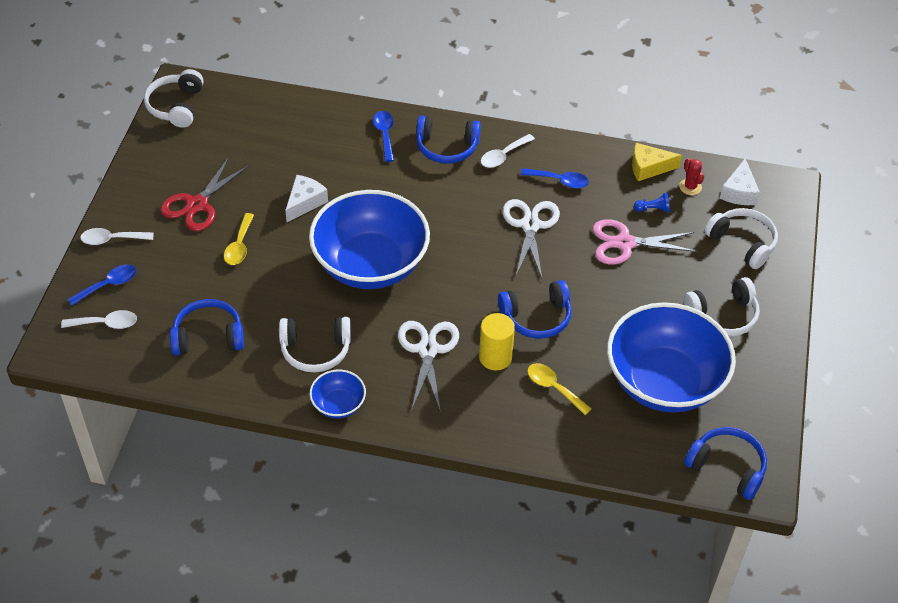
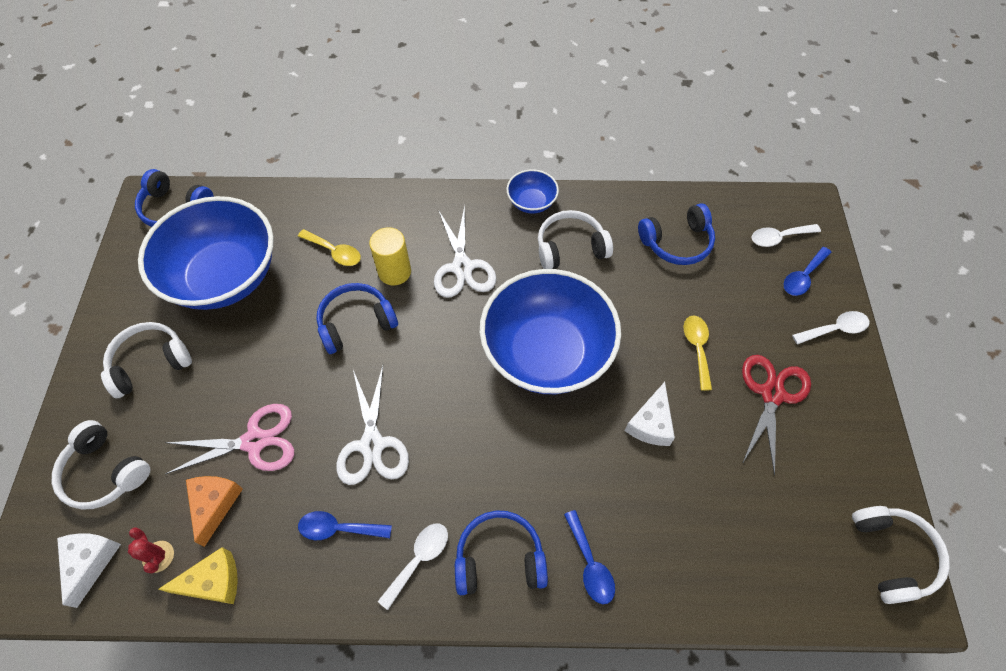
camera: 170 degrees right, 10 degrees up
blue pawn [634,193,670,212] -> orange cheese [186,476,243,547]

